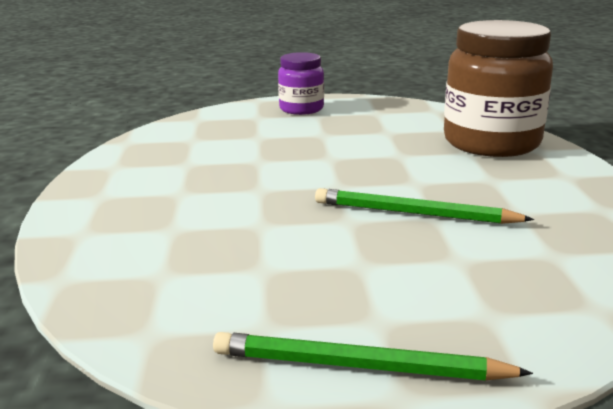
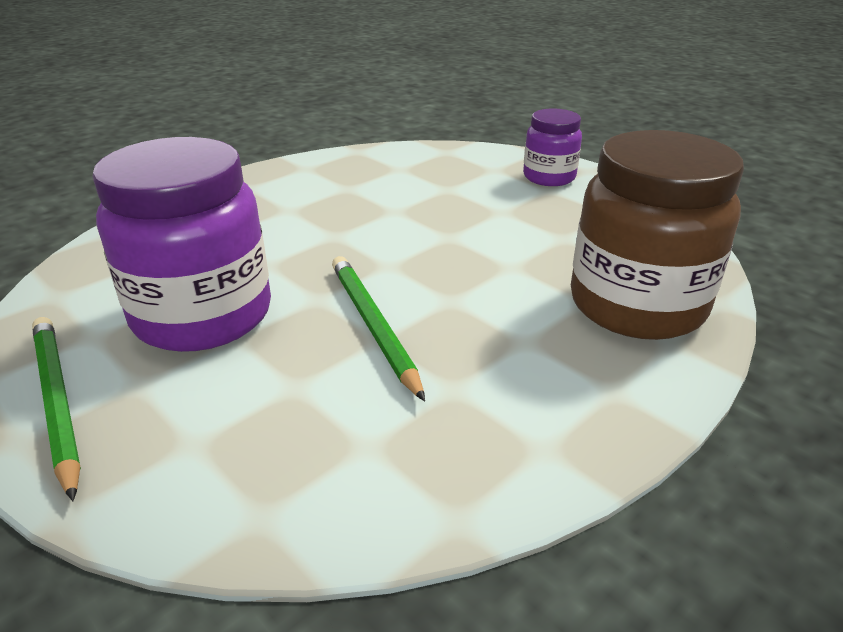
camera: 50 degrees right, 10 degrees up
none -> purple jar [92,137,271,352]

